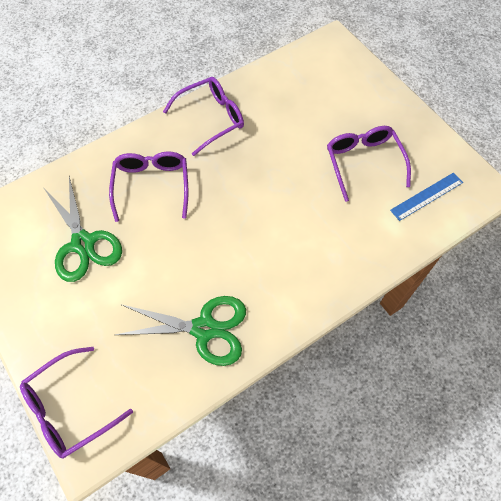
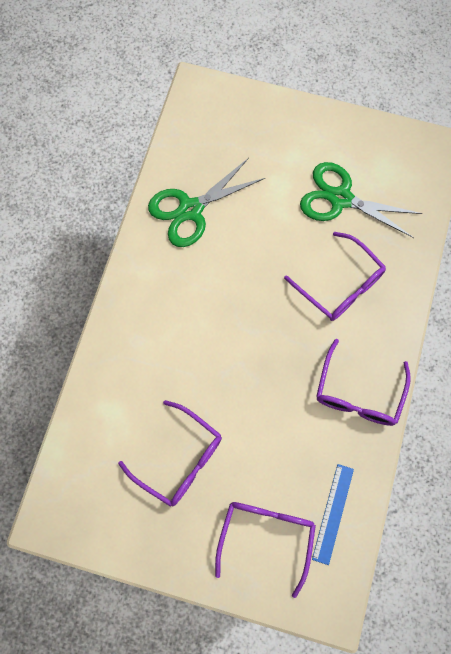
camera: 140 degrees right, 10 degrees up
purple glasses [20,347,133,459] -> purple glasses moved to [215,502,316,598]
blue ruler [390,172,463,221] -> blue ruler moved to [312,464,354,565]

